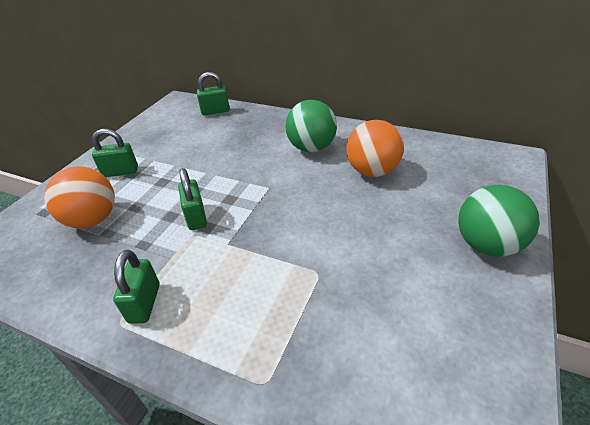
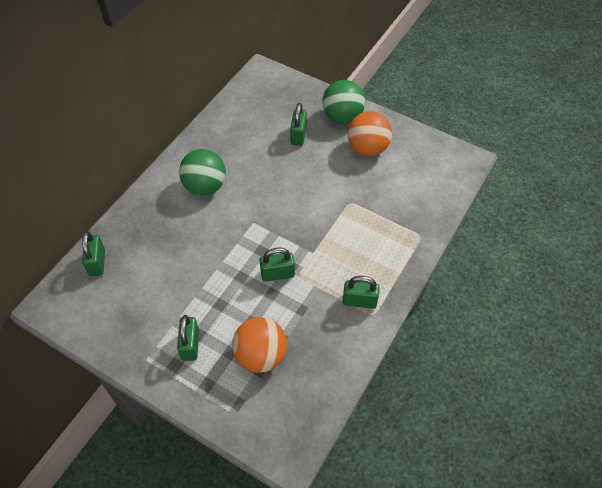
camera: 85 degrees left, 15 degrees up
orange ball [346,120,404,177] -> orange ball moved to [348,111,392,156]
none -> green padlock [290,103,307,146]

